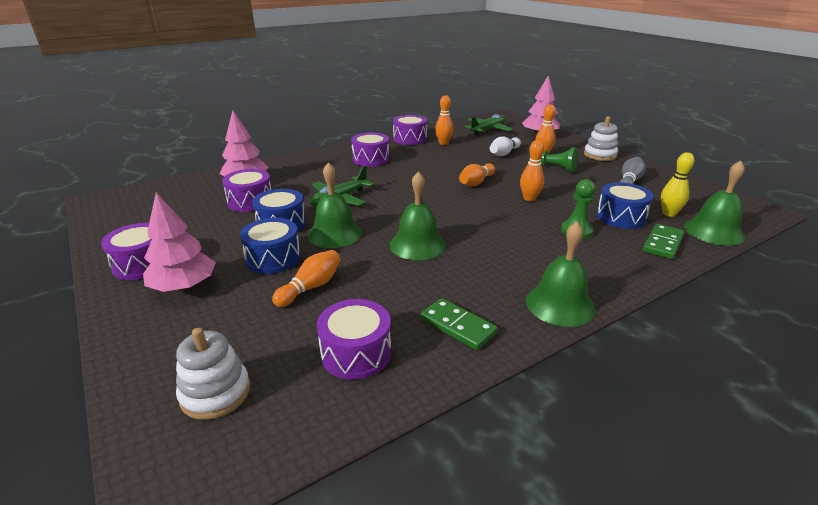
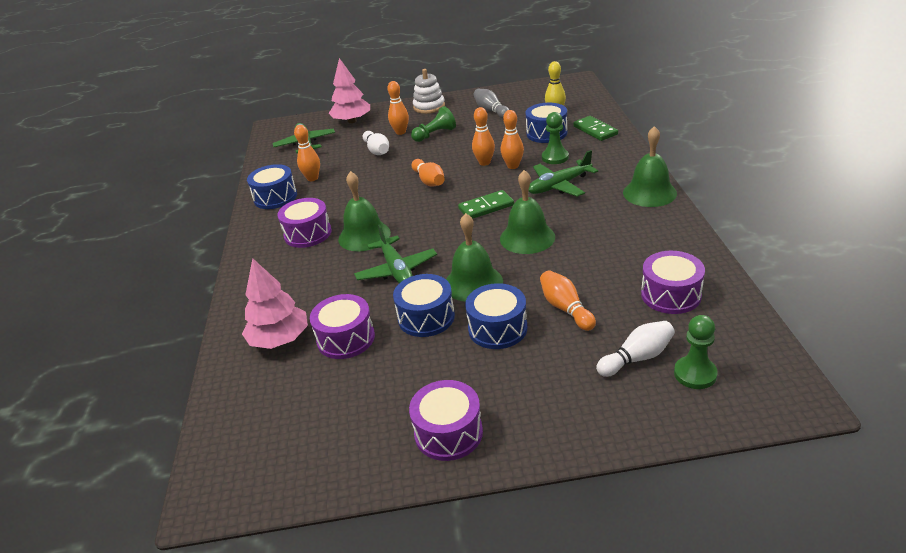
camera: 60 degrees left, 5 degrees up
pink tree [143,193,216,292] -> none
white stacking toy [176,328,250,420] -> green pawn [674,315,718,389]
purple drum [393,115,427,145] -> blue drum [247,164,297,209]
green domino [421,298,498,350] -> green domino moved to [458,190,514,219]
green bell [684,161,745,246] -> green bell moved to [338,171,391,252]
none -> orange bowling pin [500,110,524,169]
none -> green plane [528,150,598,197]
none -> white bowling pin [596,321,675,377]

